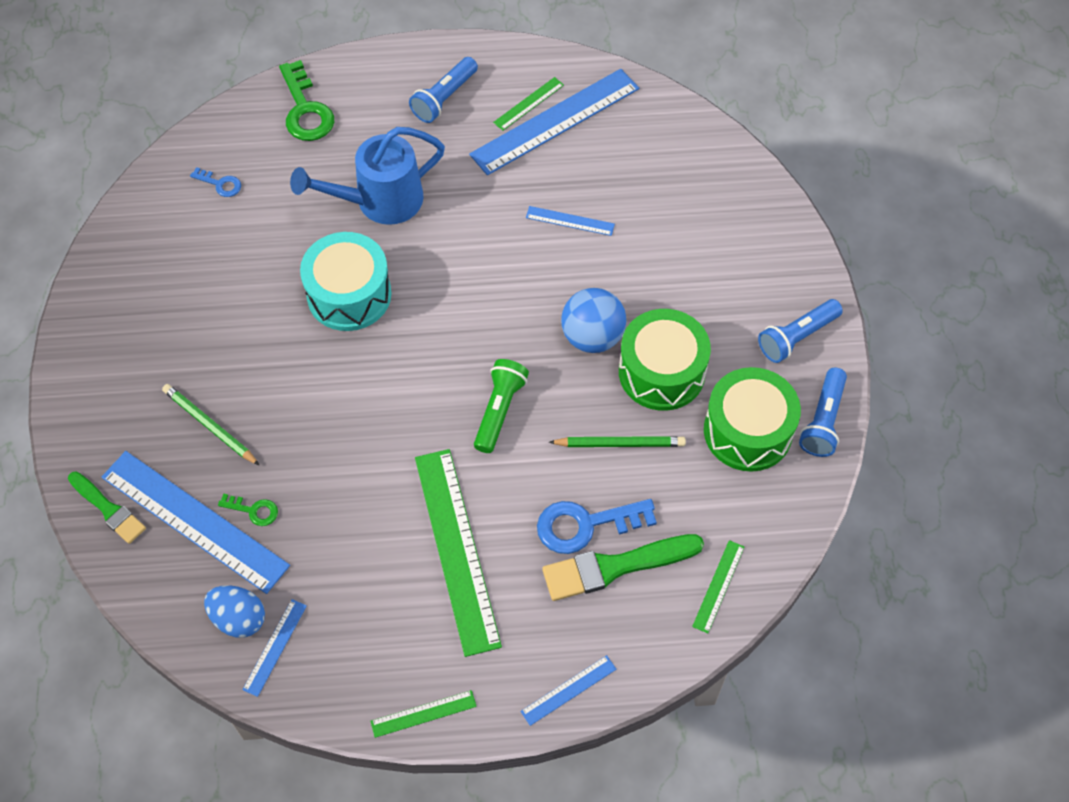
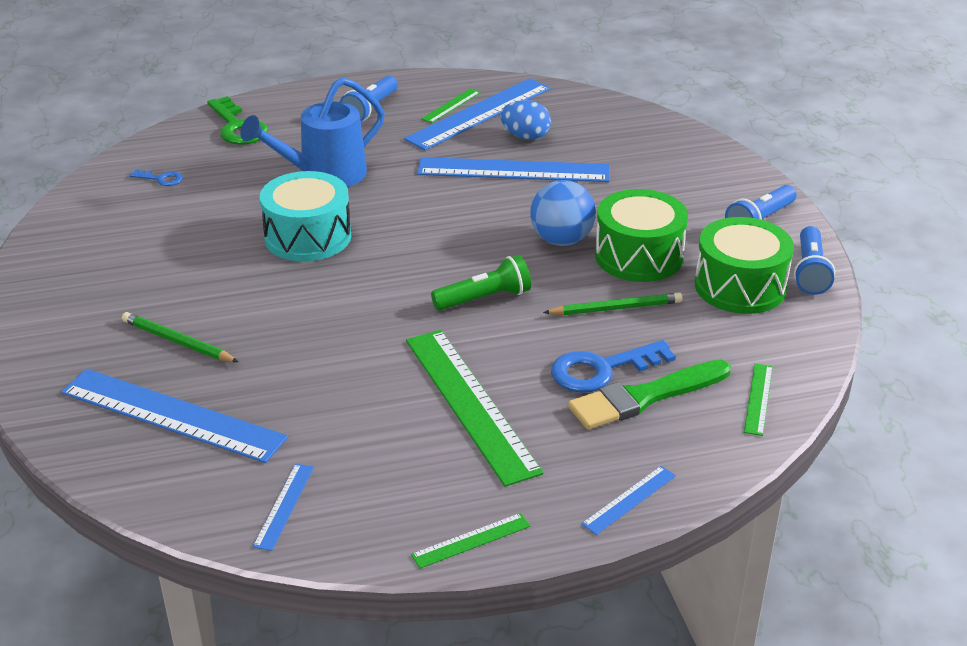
camera: 10 degrees left, 25 degrees down
green brush [68,472,146,544] -> none
blue egg [204,585,265,638] -> blue egg moved to [500,100,551,140]
green key [218,494,278,526] -> none
green flashlight [474,359,529,453] -> green flashlight turned 60 degrees clockwise [431,255,531,311]
blue ruler [526,206,615,236] -> blue ruler [417,157,610,182], size x2.21

